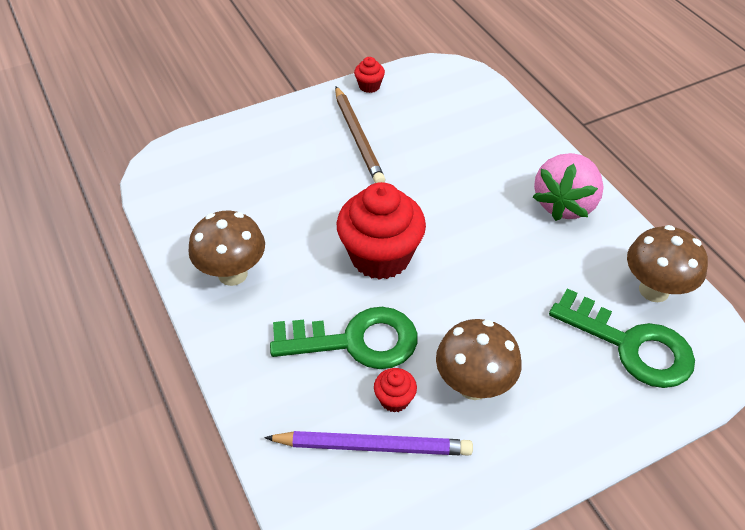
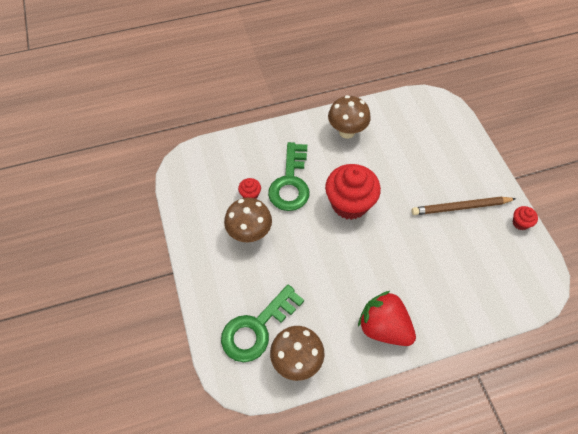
camera: 100 degrees right, 10 degrees up
purple pencil [264,431,473,456] -> none
pink strawberry [533,153,603,221] -> red strawberry [358,291,416,346]

